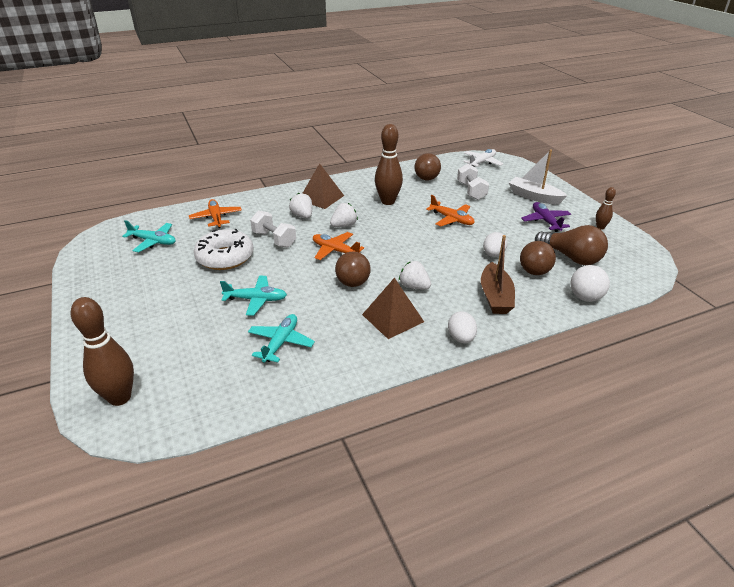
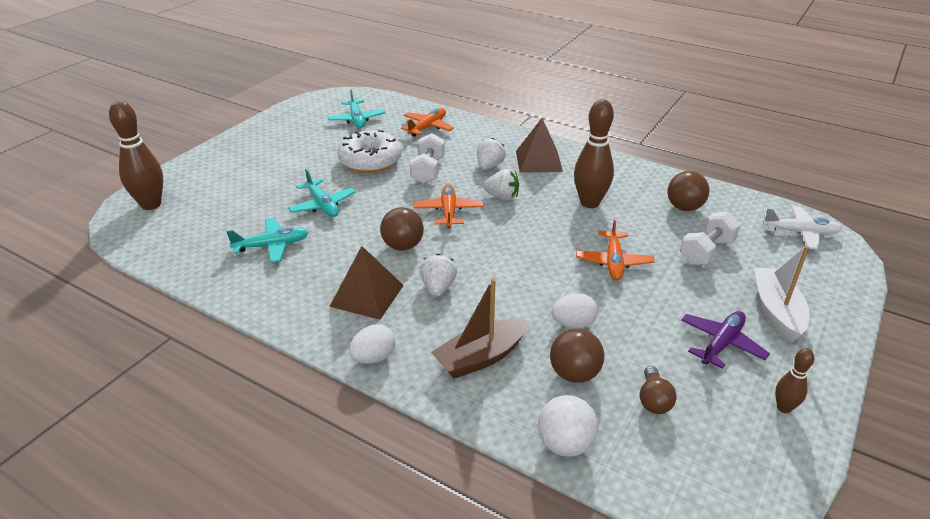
camera: 55 degrees right, 0 degrees up
brown light bulb [535,225,608,265] -> brown light bulb [640,366,677,414], size x0.54

